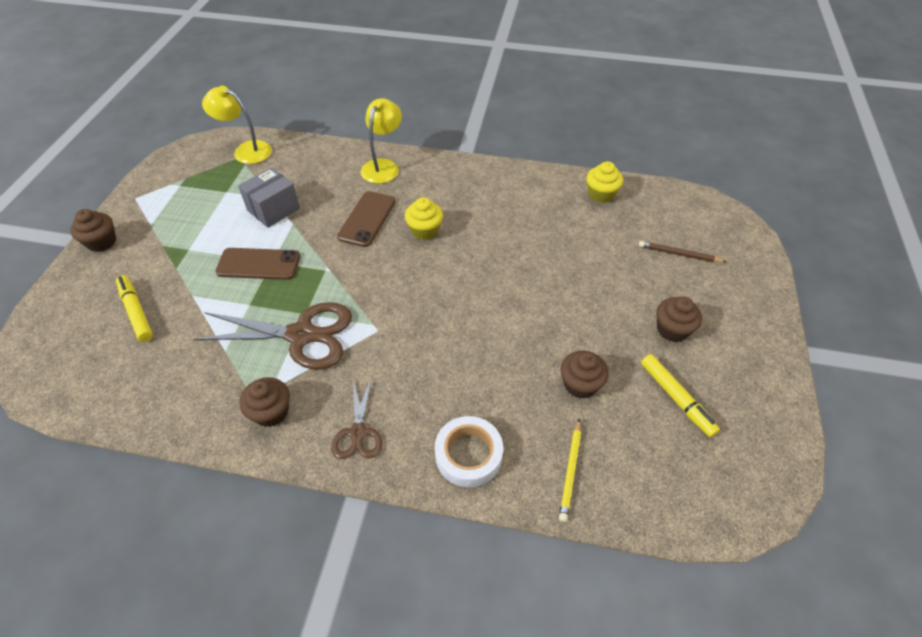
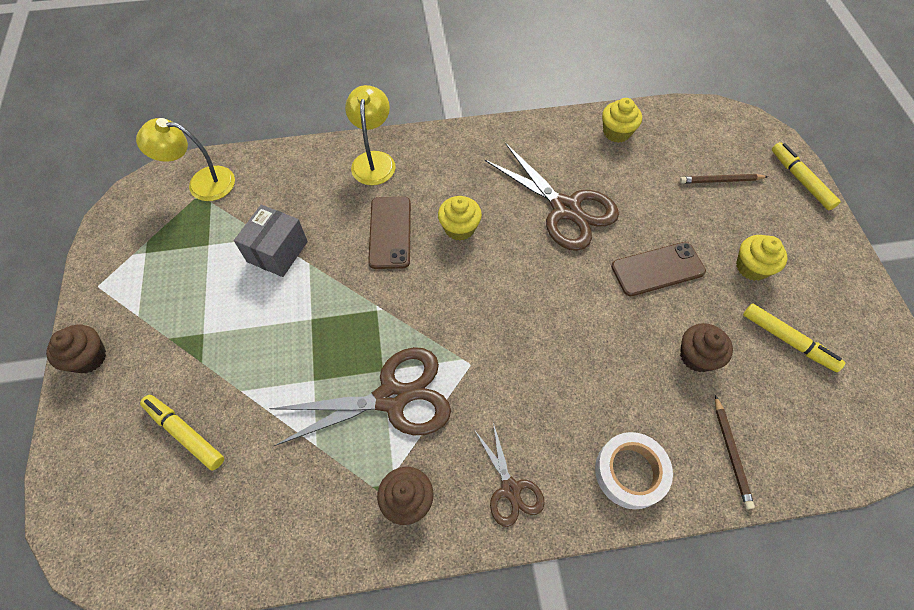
camera: 20 degrees left, 10 degrees up
brown phone [215,248,300,280] -> brown phone moved to [611,242,706,296]
yellow pencil [559,419,581,522] -> brown pencil [715,395,755,509]
brown cupcake [657,297,702,342] -> yellow cupcake [736,235,787,281]
none -> brown scissors [485,143,619,251]
none -> yellow marker [772,142,841,210]

